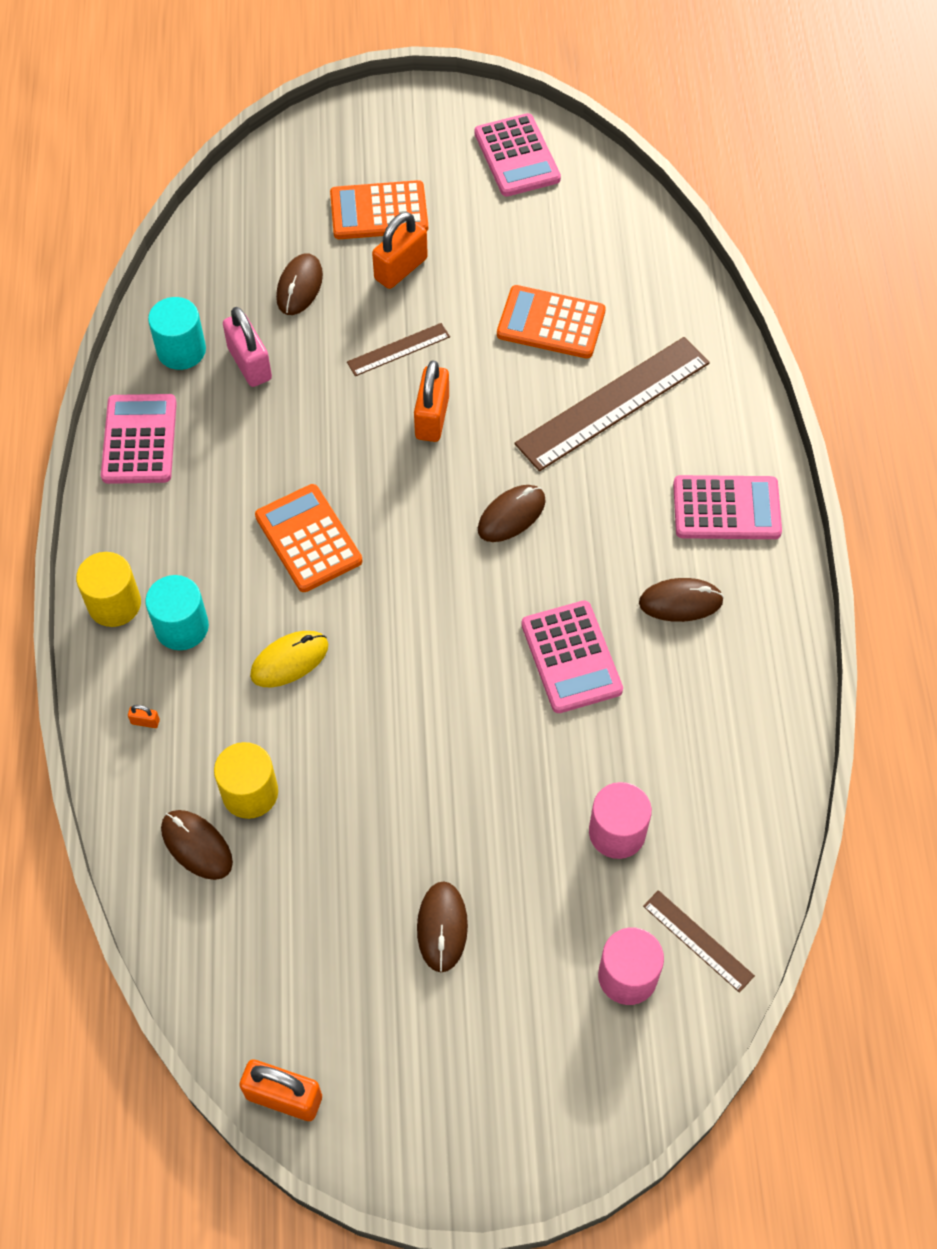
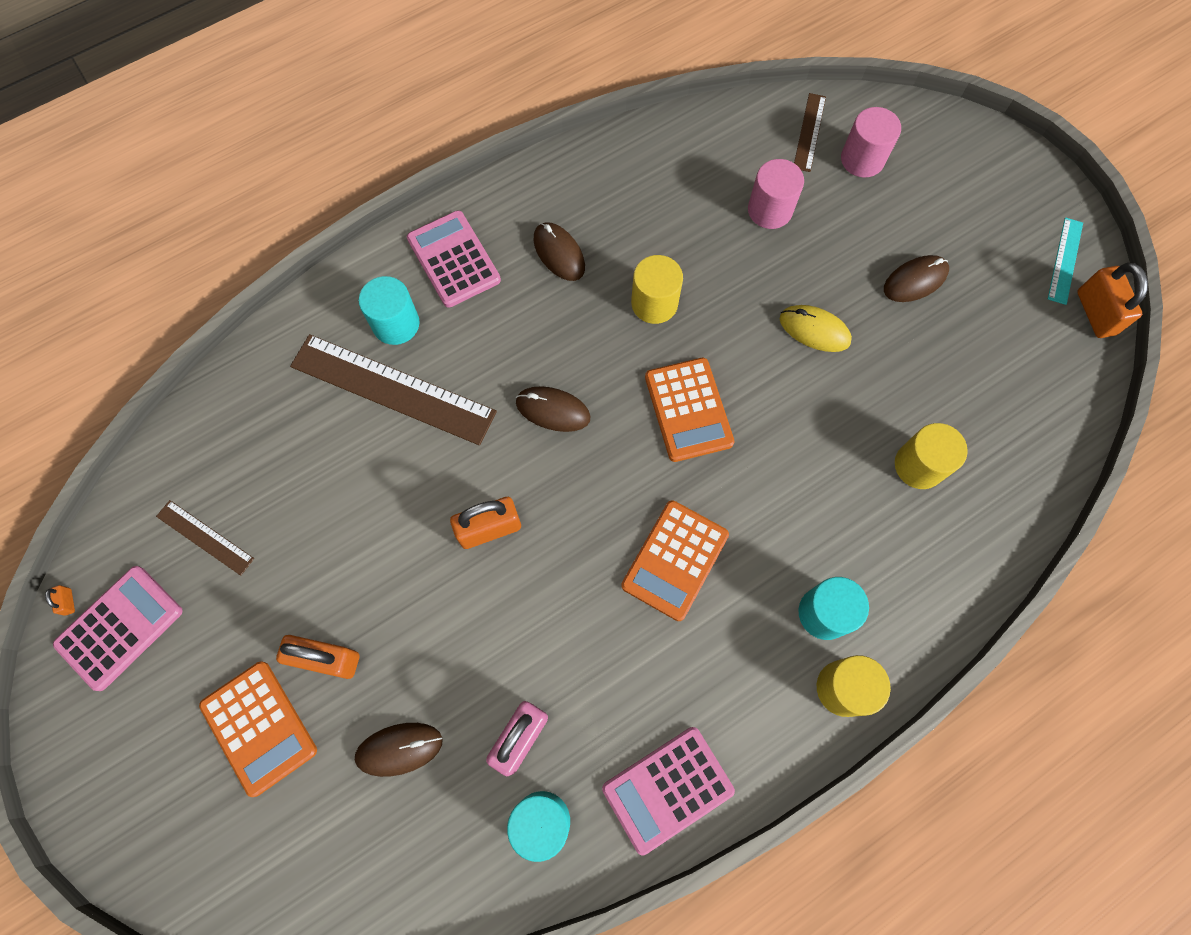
camera: 120 degrees left, 10 degrees up
orange padlock [128,705,160,728] -> orange padlock moved to [45,585,75,616]
brown mouse [161,810,233,880] -> none
yellow mouse [250,631,328,687] -> yellow mouse moved to [780,305,852,352]
brown ruler [347,323,450,376] -> brown ruler moved to [156,500,254,576]
orange calculator [497,285,606,359] -> orange calculator moved to [645,358,735,462]
pink calculator [521,600,623,713] -> yellow cylinder [631,255,683,324]
none -> turquoise cylinder [359,276,420,345]
none -> turquoise ruler [1048,217,1083,305]

